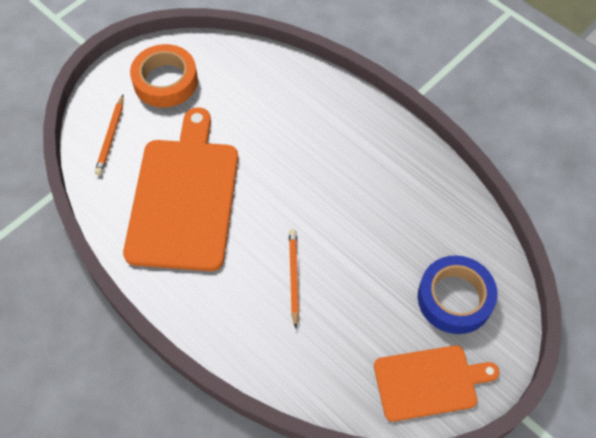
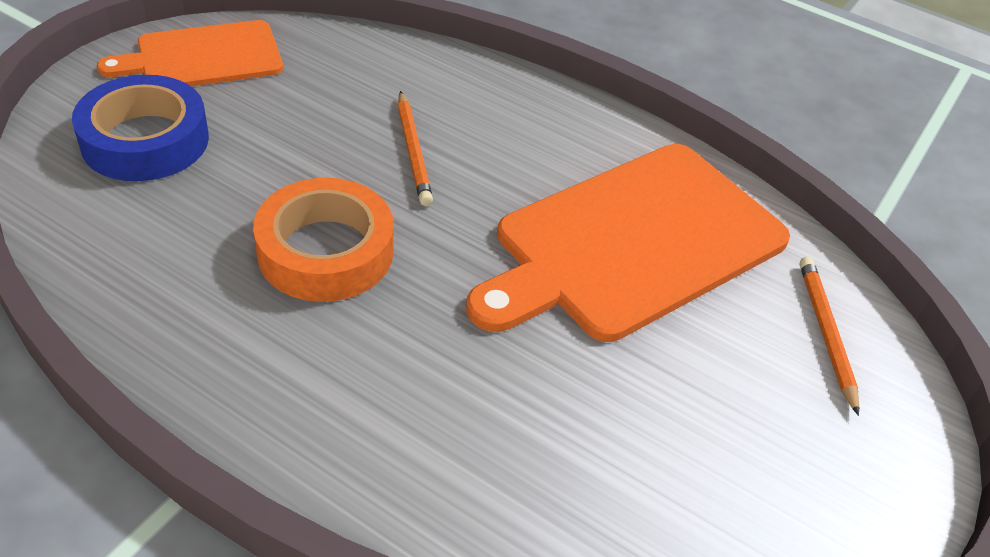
camera: 165 degrees right, 15 degrees down
orange cutting board [123,107,238,271] -> orange cutting board turned 60 degrees clockwise [466,144,790,342]
orange tape [130,44,198,108] -> orange tape moved to [253,178,394,302]

